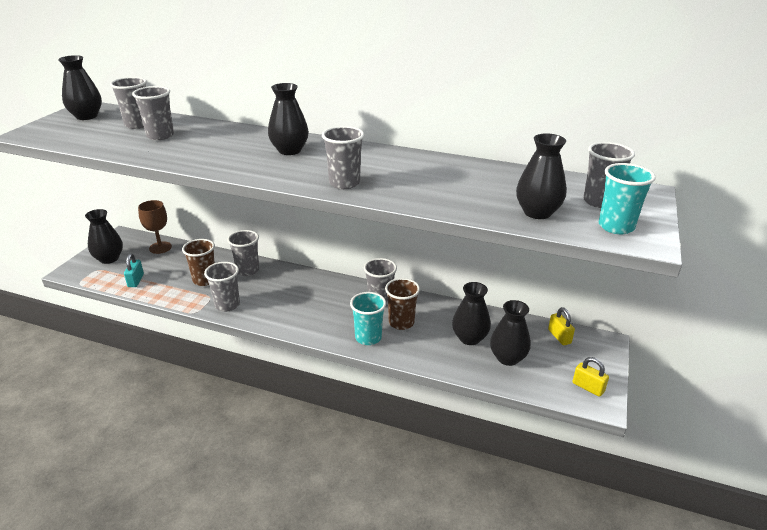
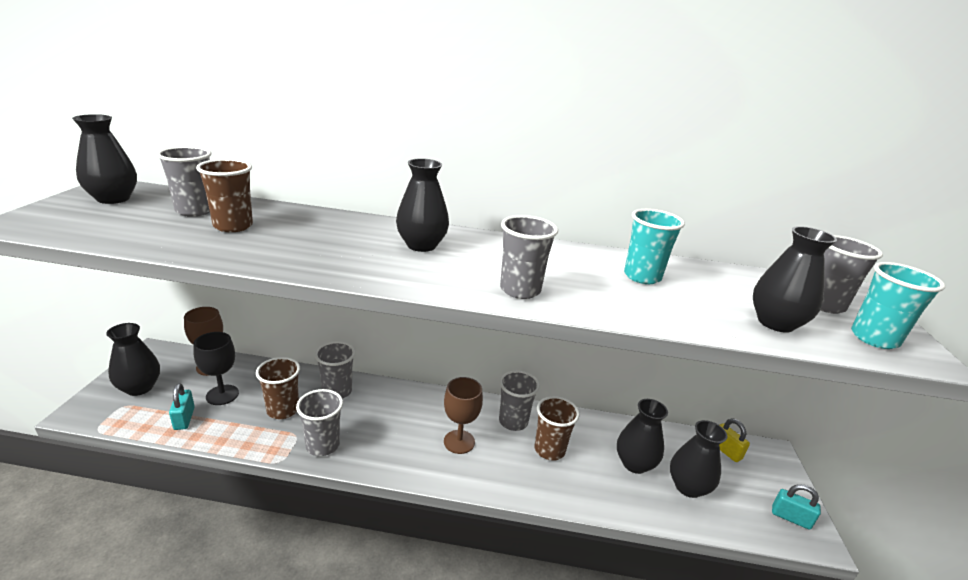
camera: 15 degrees left, 5 degrees down
grey cup [132,86,174,140] -> brown cup [196,159,253,232]
turquoise cup [350,292,386,345] -> turquoise cup moved to [624,209,685,284]
yellow padlock [573,357,609,397] -> turquoise padlock [772,484,821,530]
none -> black goblet [193,332,239,405]
none -> brown goblet [444,377,483,454]

